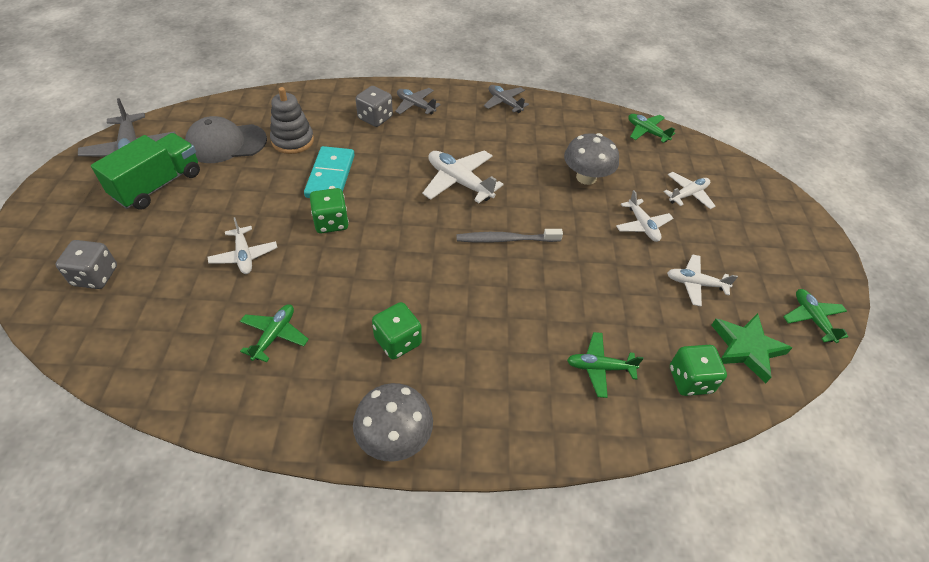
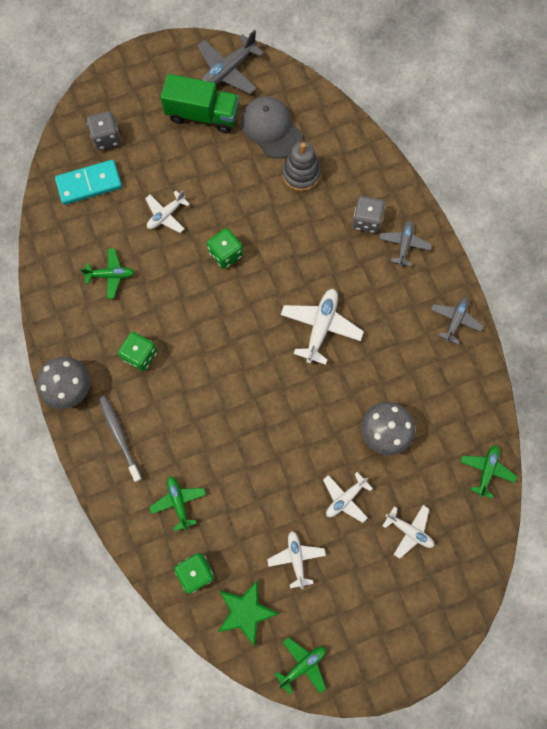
camera: 70 degrees right, 25 degrees up
turquoise domino [304,146,354,198] -> turquoise domino moved to [55,160,122,205]
grey toothbrush [456,229,563,243] -> grey toothbrush moved to [99,396,142,482]

